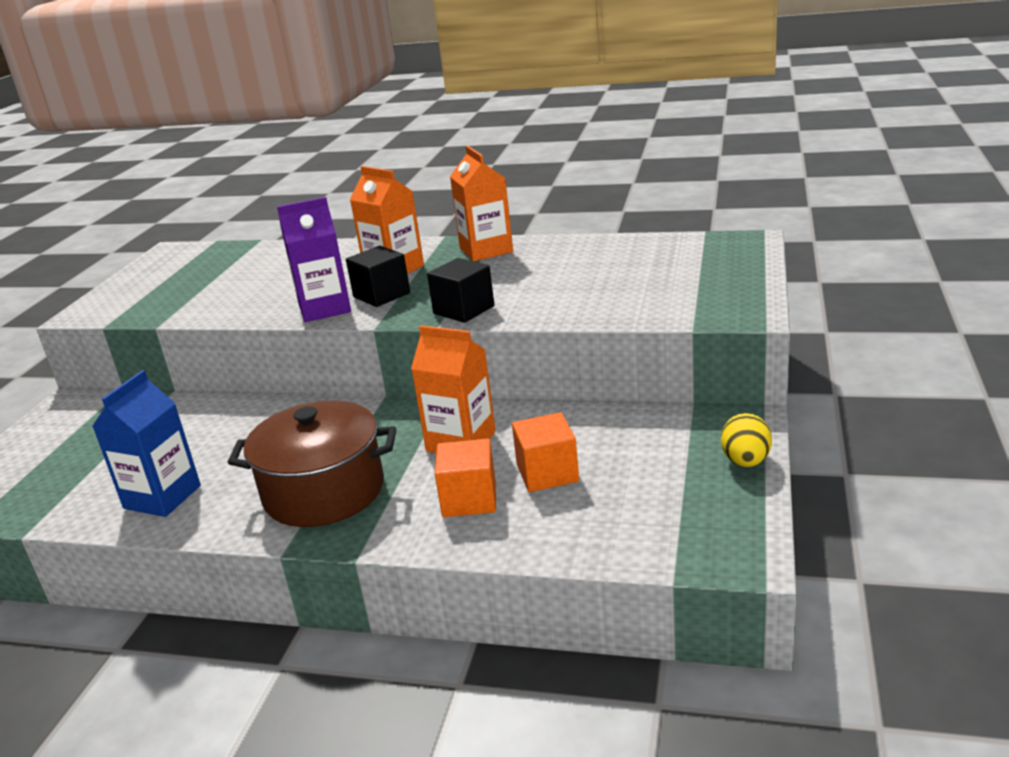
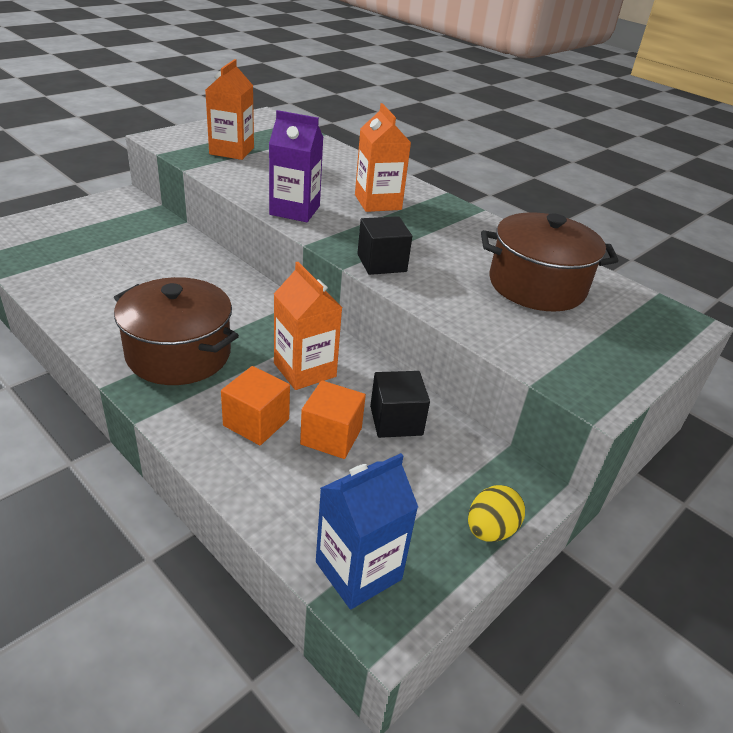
camera: 25 degrees right, 10 degrees up
blue carton [92,370,201,517] -> blue carton moved to [316,453,418,609]
black cube [346,246,410,307] -> black cube moved to [370,371,430,438]
orange carton [450,146,513,261] -> orange carton moved to [205,59,254,160]
none -> brown pot [481,212,618,312]

